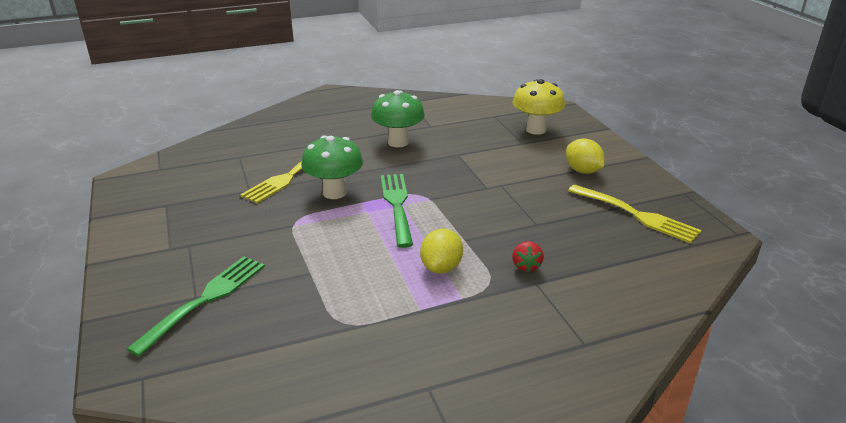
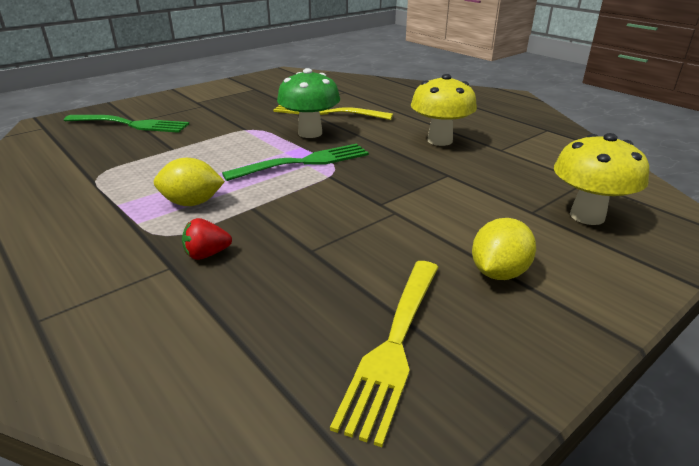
camera: 70 degrees right, 0 degrees up
green mushroom [371,90,425,147] -> yellow mushroom [411,74,477,146]

